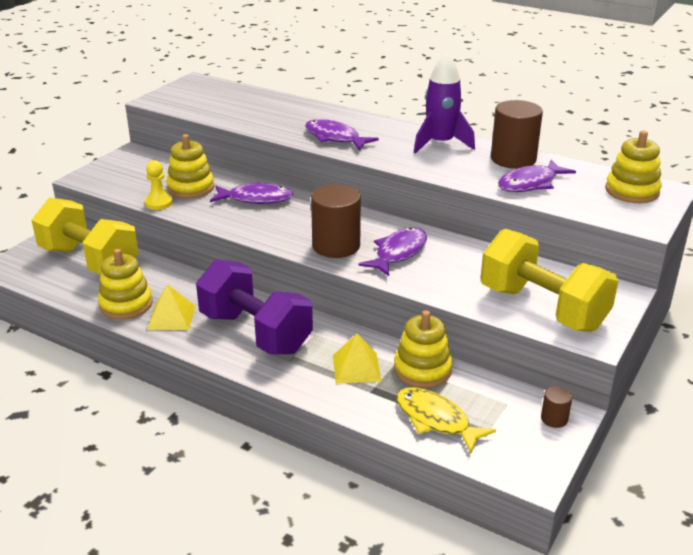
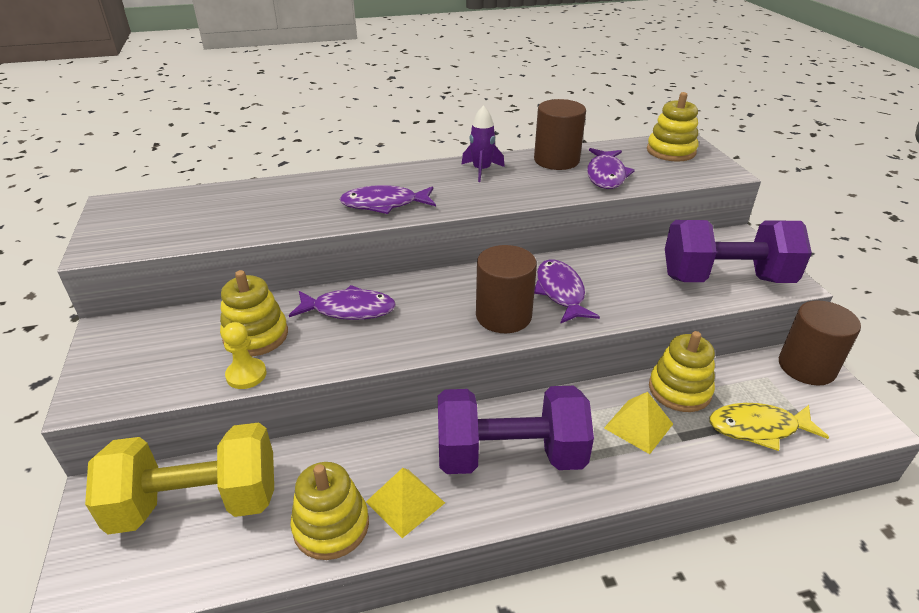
camera: 45 degrees left, 5 degrees up
purple fish [210,182,293,204] -> purple fish turned 45 degrees clockwise [289,285,396,320]
purple rocket [414,52,475,154] -> purple rocket [462,105,505,182], size x0.66
yellow dumbbell [481,229,618,332] -> purple dumbbell [665,220,812,283]
brown cylinder [541,386,572,428] -> brown cylinder [779,300,861,386], size x2.13

